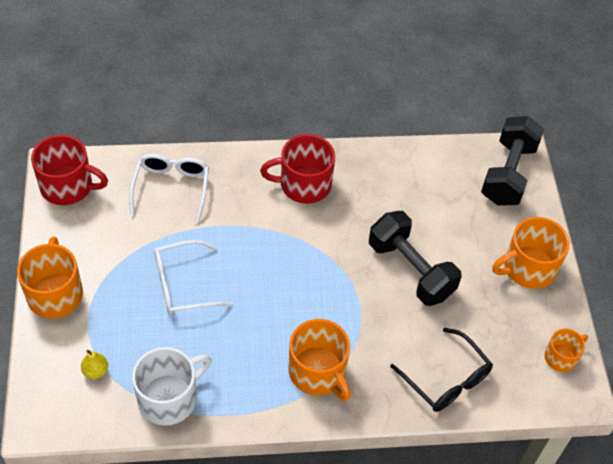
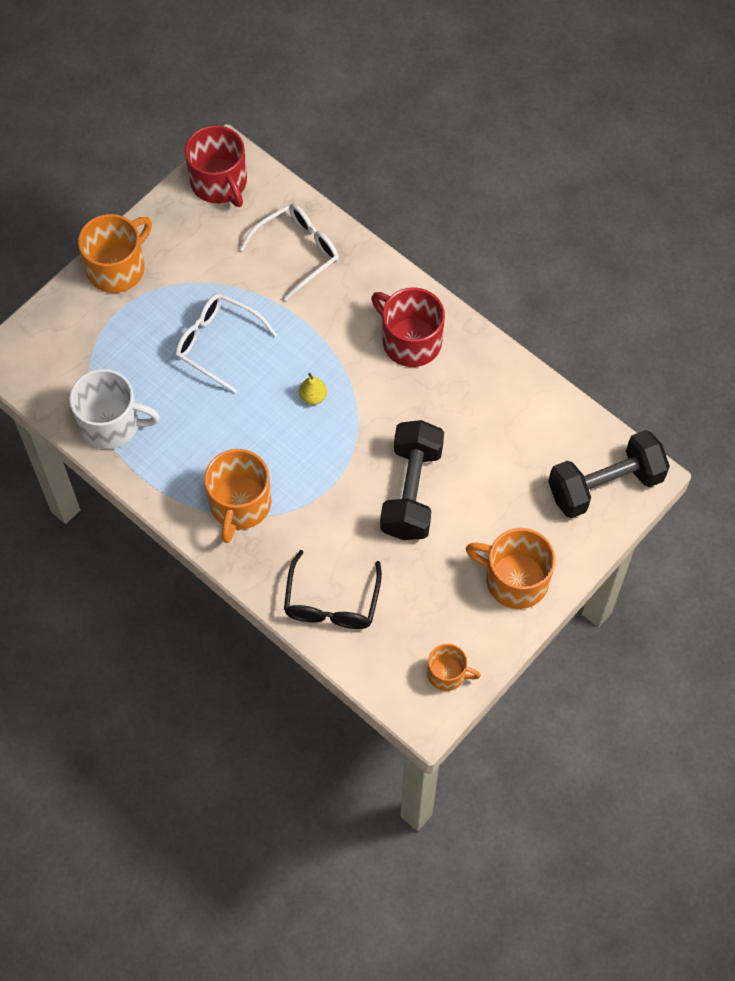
camera: 50 degrees right, 10 degrees up
yellow pear [81,350,108,379] -> yellow pear moved to [299,373,327,405]

